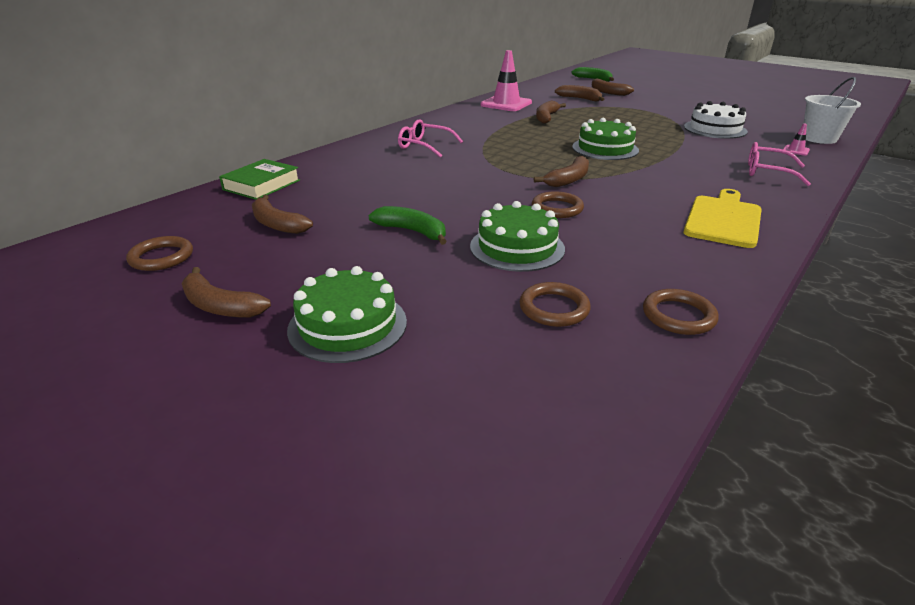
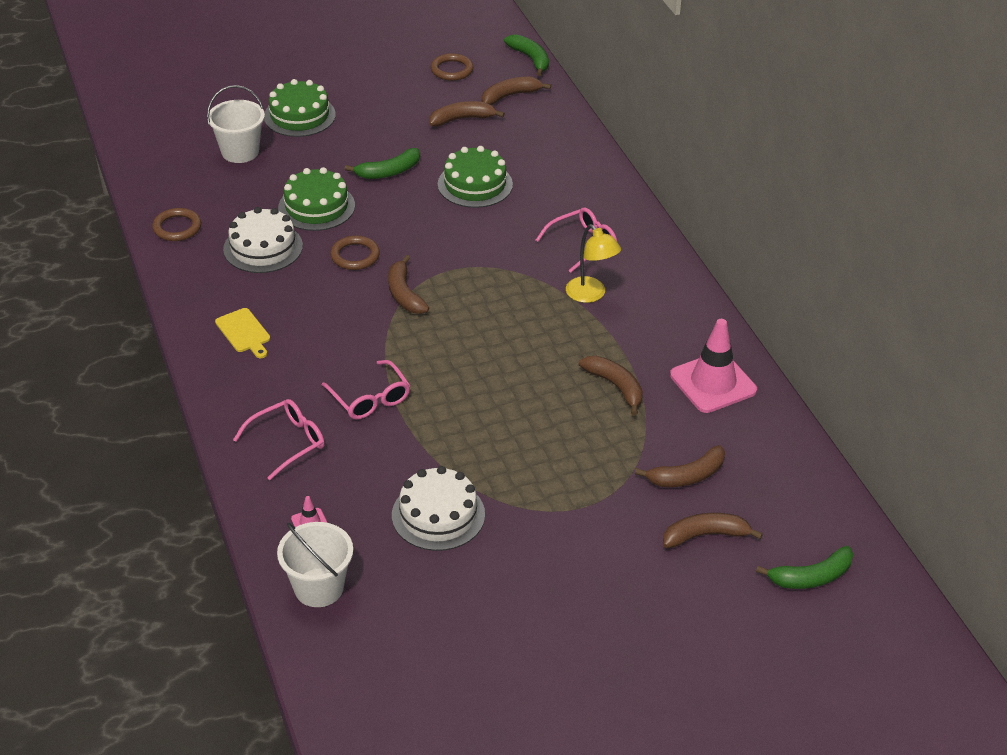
camera: 120 degrees right, 10 degrees up
brown banana [181,267,271,318] -> brown banana moved to [482,77,551,105]
green book [219,159,300,200] -> none
brown ring [520,282,591,327] -> none
green cake [572,118,639,160] -> green cake moved to [438,146,513,208]
yellow cutting board [683,189,762,248] -> yellow cutting board [215,308,270,358], size x0.60
none -> white bucket [207,85,265,163]
none -> white cake [223,207,303,273]
none -> pink glasses [322,360,410,419]
none -> green banana [504,34,549,76]
none -> yellow lamp [566,224,621,303]

